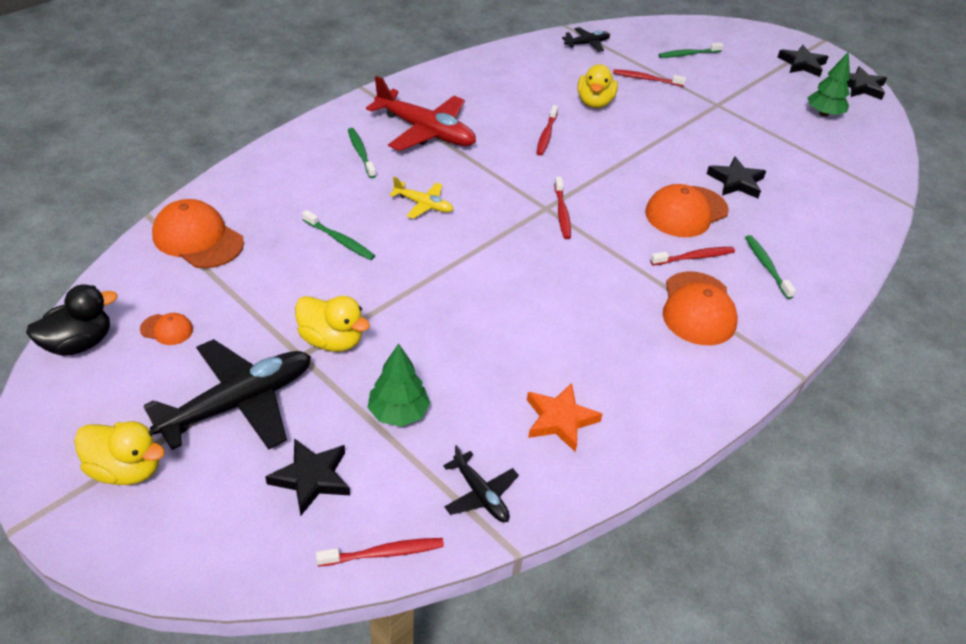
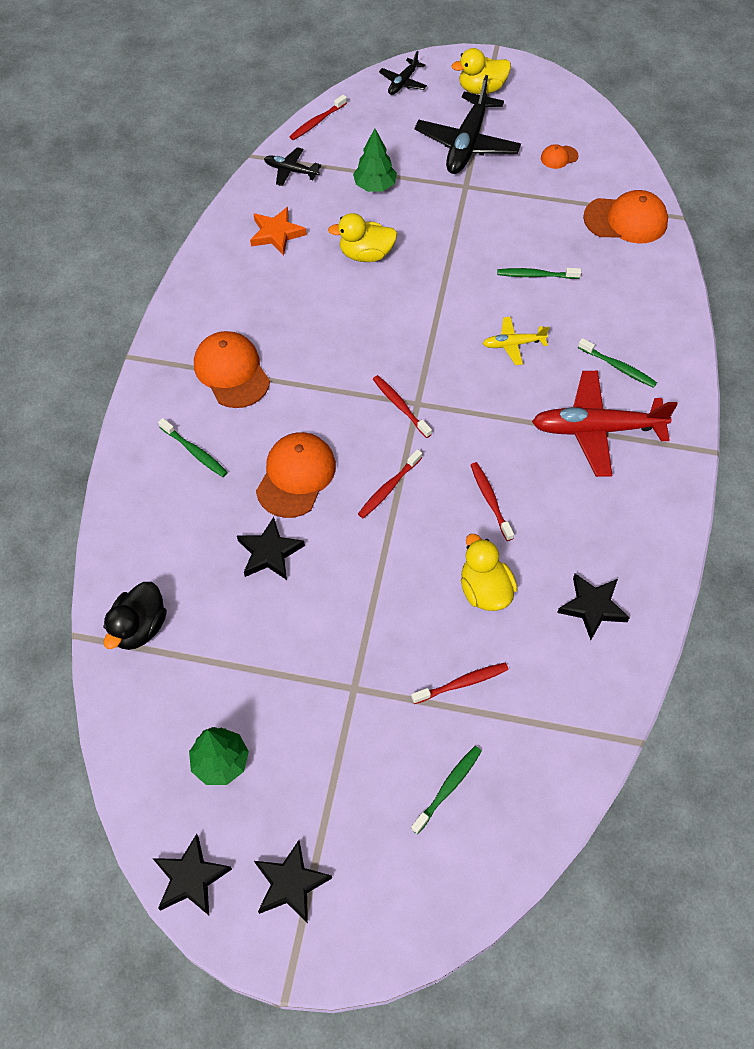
camera: 150 degrees right, 15 degrees up
black duck [26,285,117,356] -> black duck moved to [103,582,167,650]
black star [265,438,350,516] -> black star moved to [557,574,630,640]
yellow duck [295,296,370,352] -> yellow duck moved to [328,213,397,262]
black plane [562,27,610,52] -> black plane moved to [379,51,427,95]
red toothbrush [650,247,735,265] -> red toothbrush moved to [358,449,422,518]

